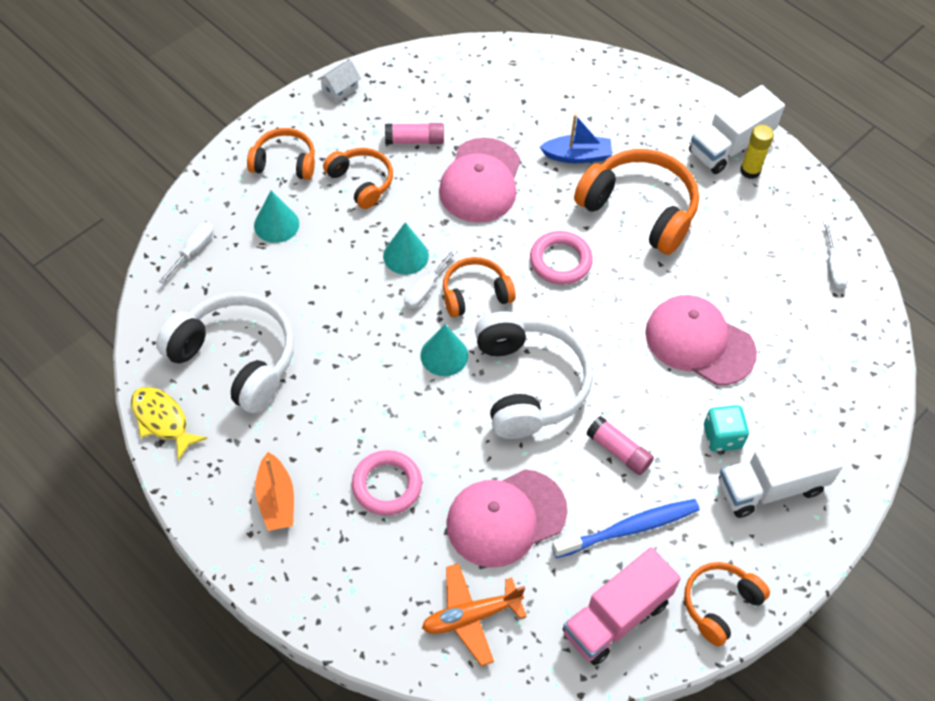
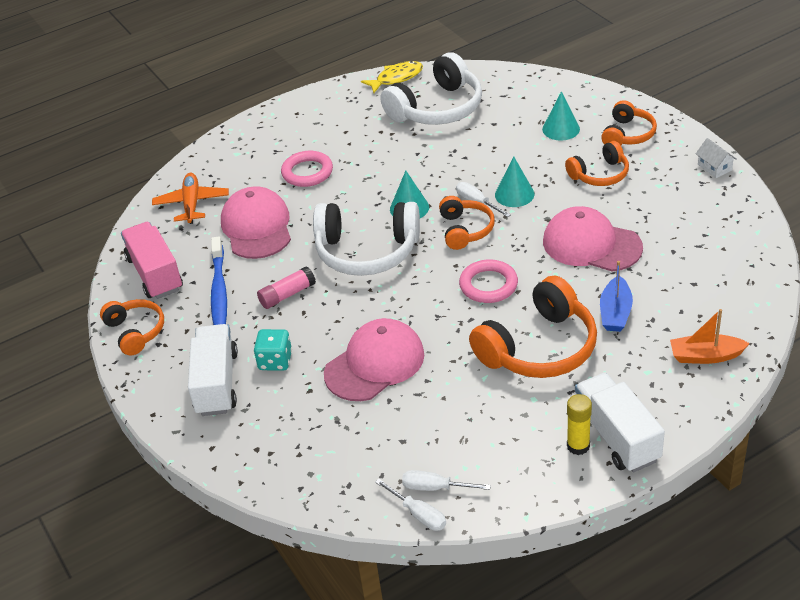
camera: 110 degrees right, 15 degrees down
white screwdriver [159,222,214,284] -> white screwdriver moved to [375,478,446,531]
orange boat [255,452,294,531] -> orange boat moved to [670,309,750,364]
pink glue stick [385,123,444,144] -> none

